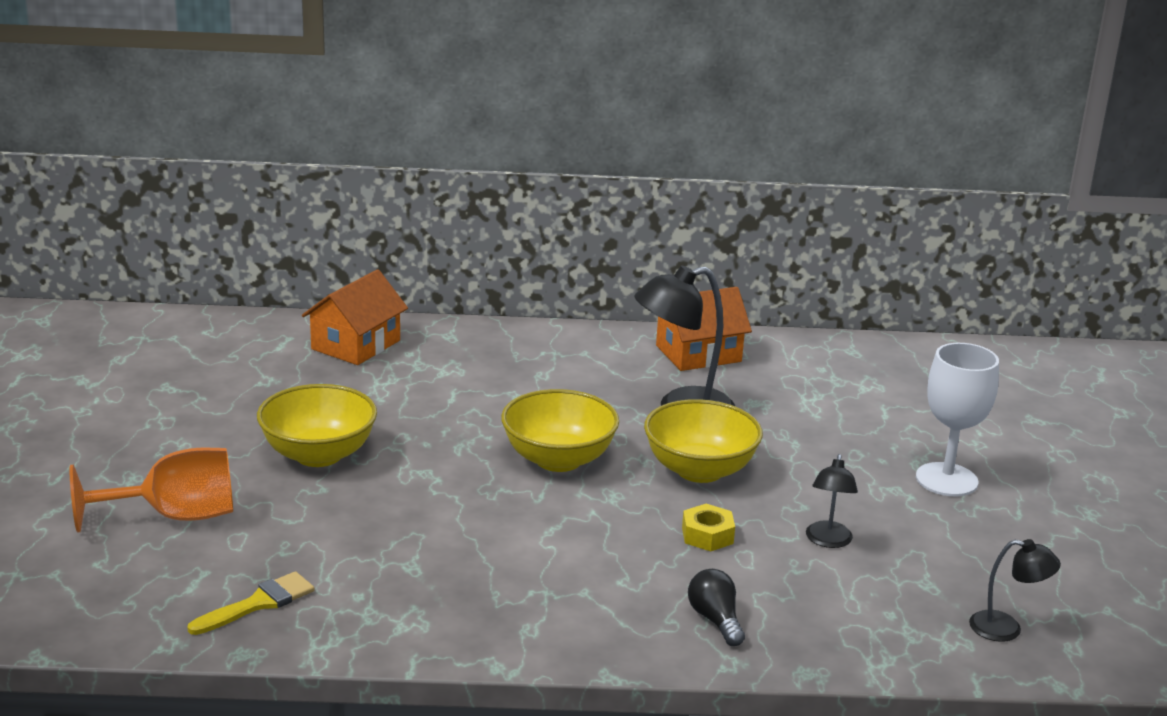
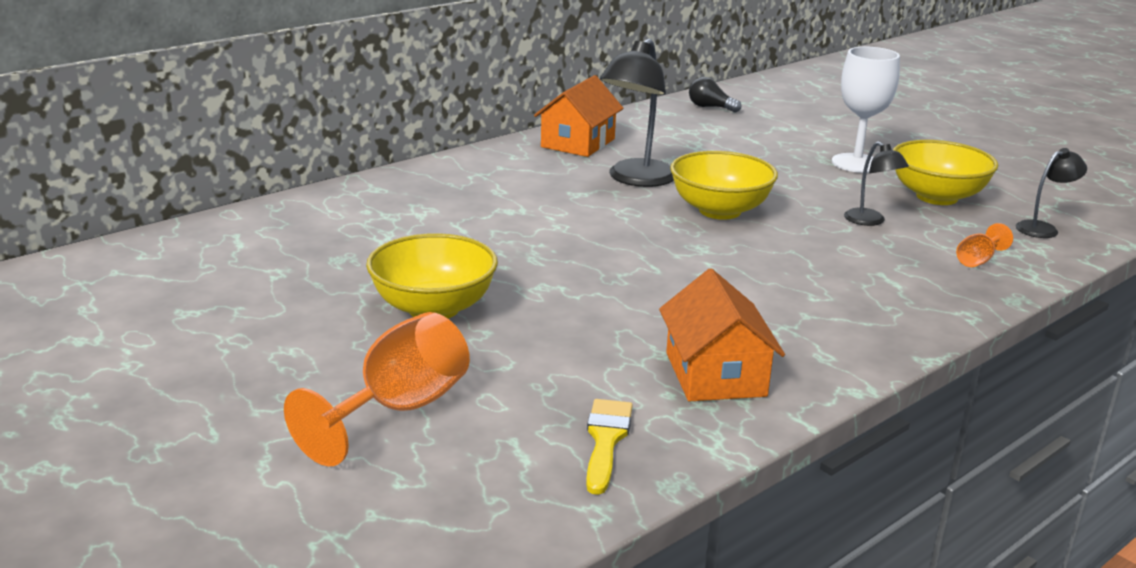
camera: 40 degrees left, 0 degrees up
orange house [302,269,408,365] -> orange house moved to [659,269,785,401]
yellow bowl [501,389,619,472] -> yellow bowl moved to [893,140,998,205]
yellow nut [682,504,735,551] -> none
black light bulb [688,569,745,646] -> black light bulb moved to [689,77,741,113]
none -> orange goblet [956,223,1013,267]

